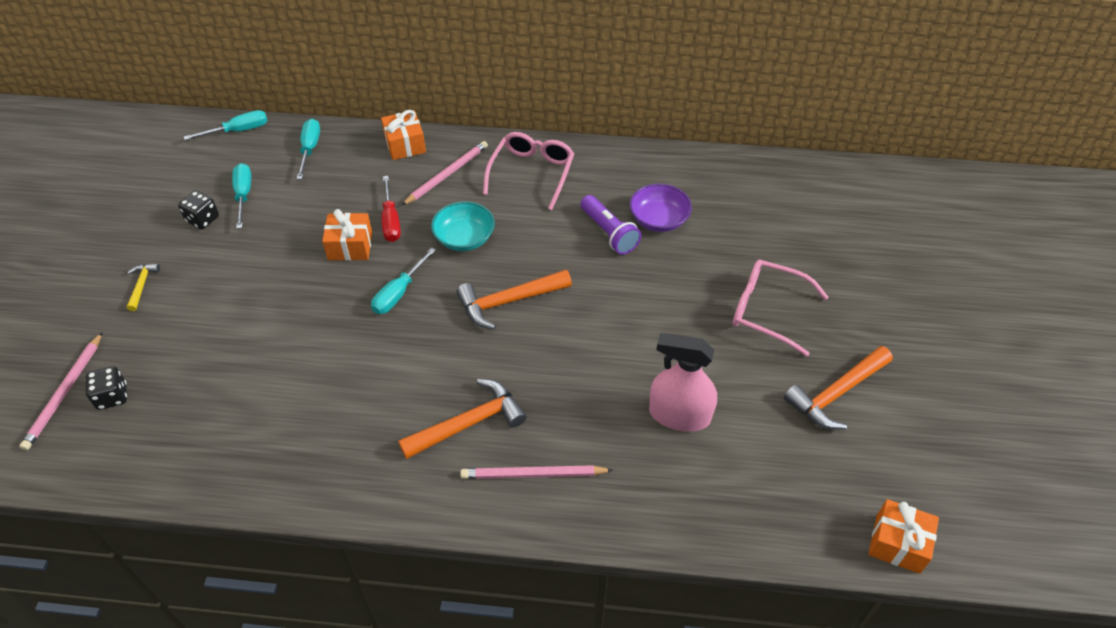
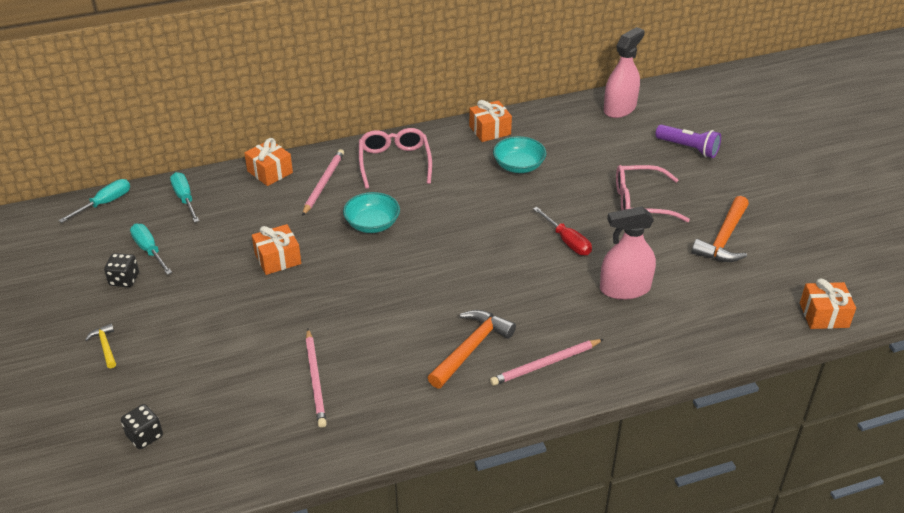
camera: 25 degrees left, 10 degrees down
pink pencil [19,332,102,450] -> pink pencil moved to [306,329,327,428]
turquoise screwdriver [371,248,436,314] -> none
red screwdriver [382,176,401,242] -> red screwdriver moved to [533,207,592,255]
orange hammer [456,270,572,330] -> none
purple flashlight [581,195,641,255] -> purple flashlight moved to [655,125,721,158]
purple bowl [629,184,692,232] -> turquoise bowl [493,136,546,173]
none -> orange gift [469,100,512,142]
none -> pink spray bottle [604,27,645,118]

